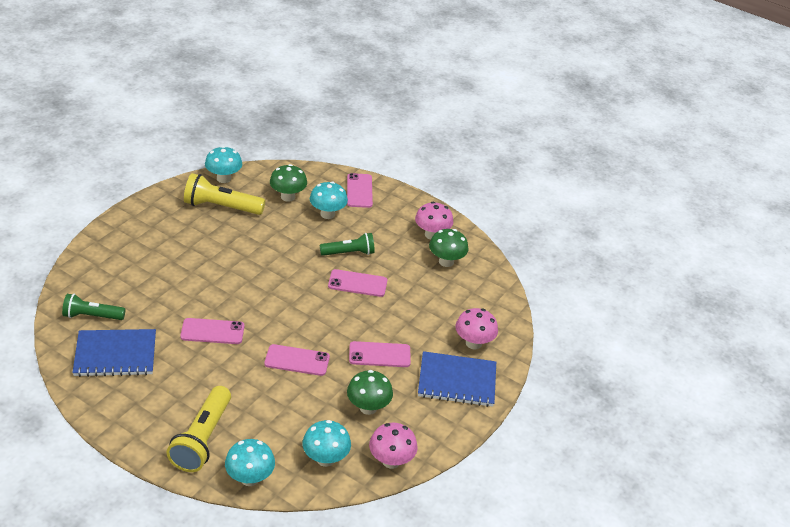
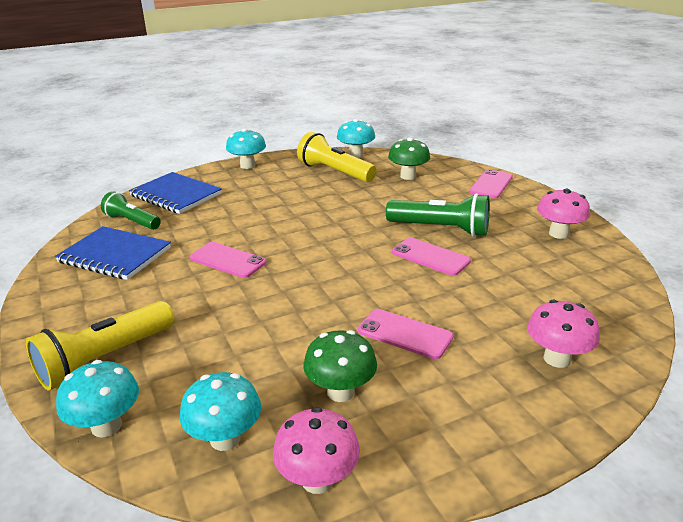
camera: 35 degrees right, 10 degrees down
pink phone [264,344,330,376] -> none
turquoise mushroom [310,182,348,219] -> turquoise mushroom moved to [226,128,266,169]
green flashlight [320,233,375,256] -> green flashlight [386,193,490,237], size x1.50
blue notebook [418,351,496,407] -> blue notebook moved to [129,172,222,214]
green mushroom [429,229,469,267] -> none

